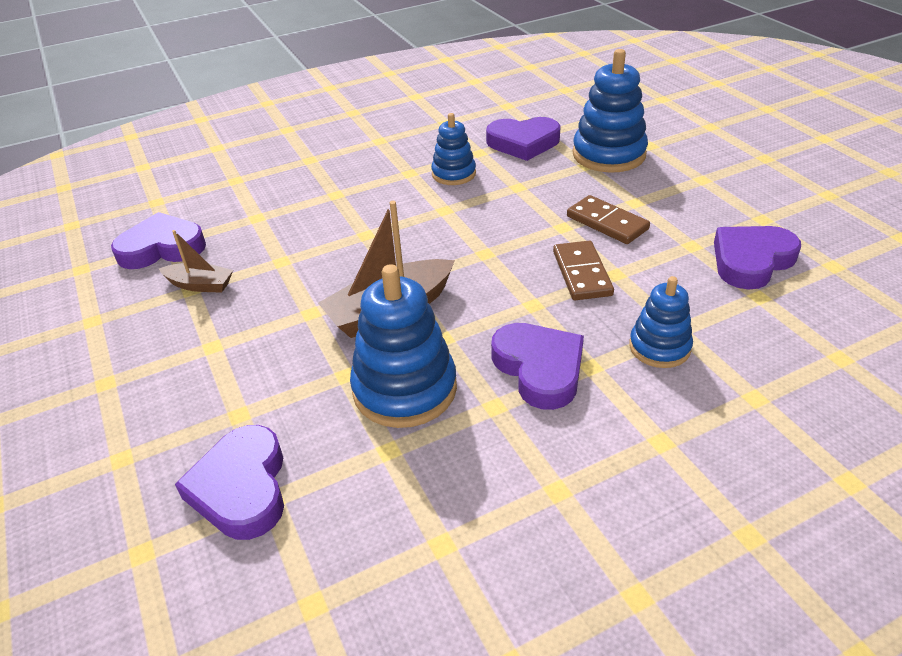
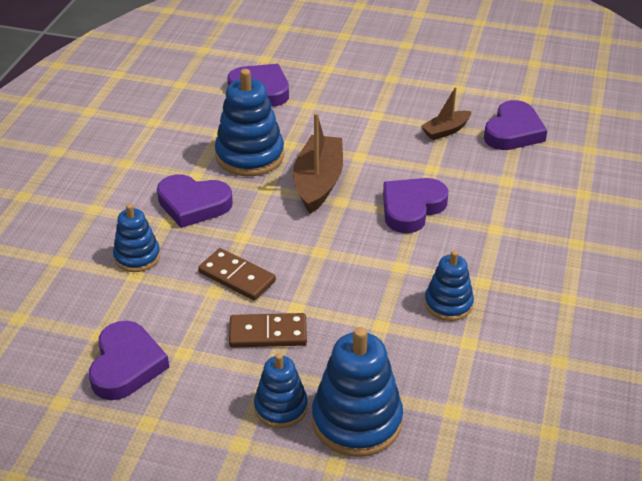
camera: 130 degrees right, 0 degrees up
purple heart [486,117,561,161] -> purple heart moved to [383,178,448,233]
none -> blue stacking toy [254,353,308,428]

